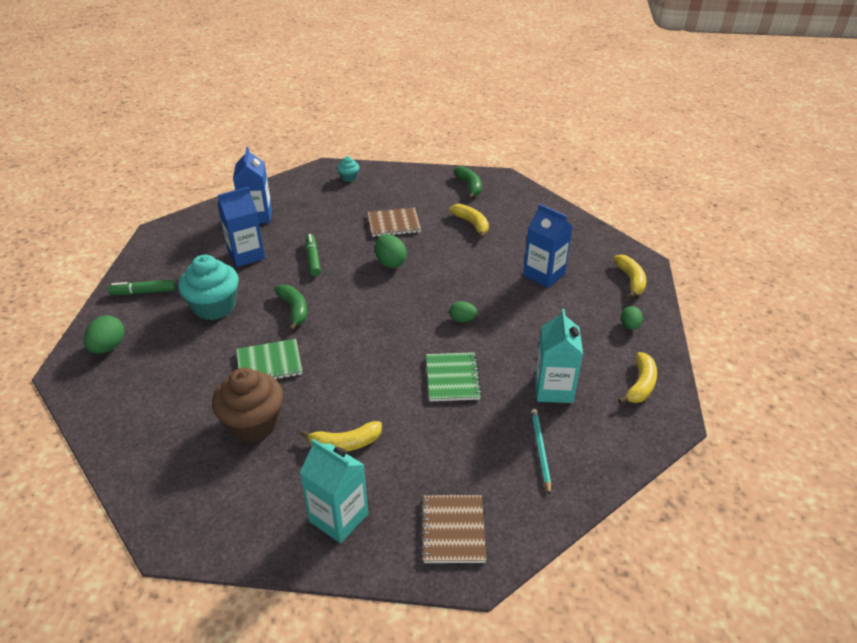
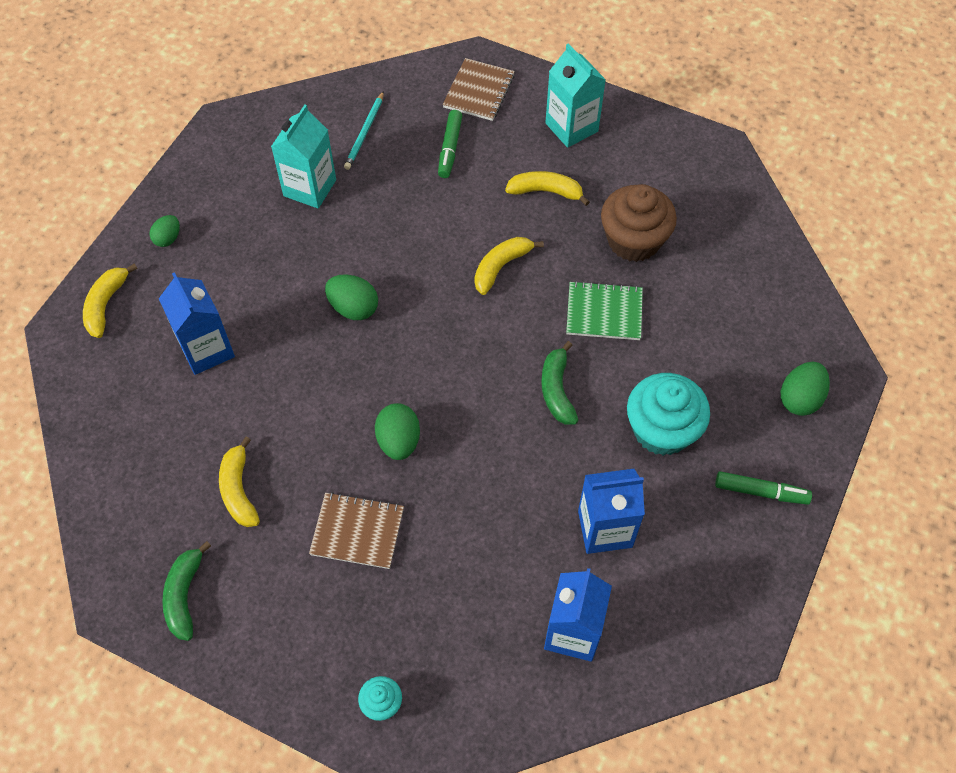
camera: 160 degrees left, 20 degrees up
green marker [305,234,321,276] -> green marker moved to [438,110,462,178]
green notebook [426,352,482,401] -> none
green egg [449,301,477,322] -> green egg [325,274,378,320], size x1.55
yellow banana [618,352,657,404] -> yellow banana moved to [475,237,544,295]

